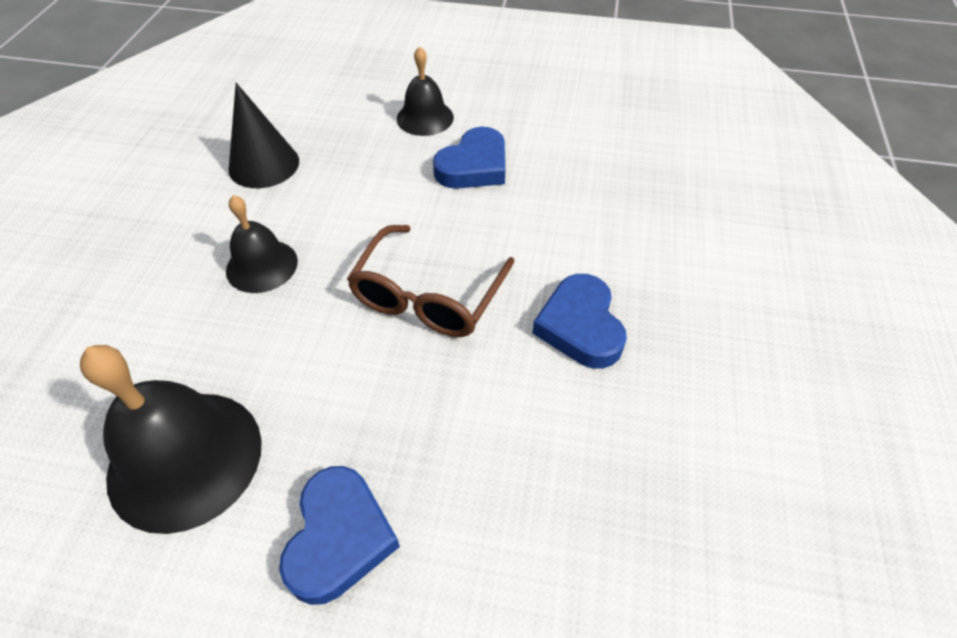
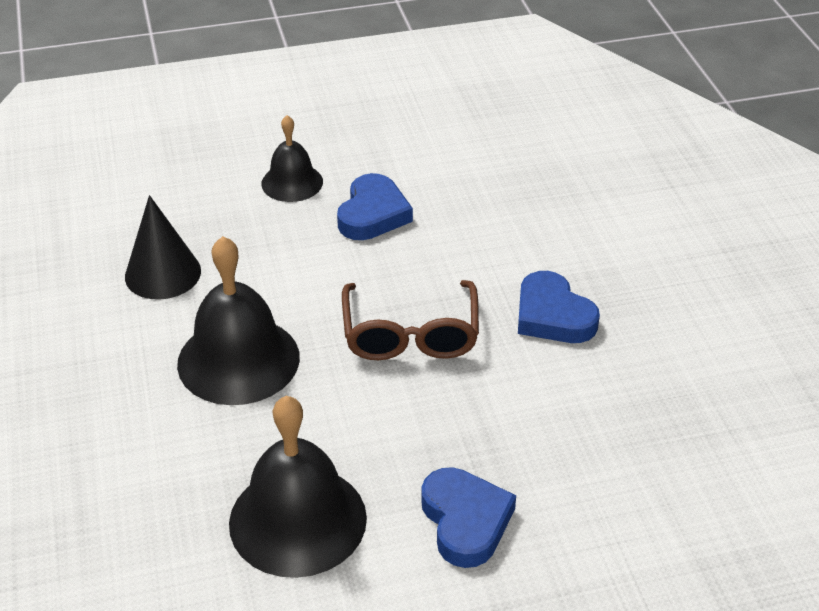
camera: 25 degrees left, 10 degrees down
black bell [226,195,298,293] -> black bell [177,236,300,405], size x1.70

